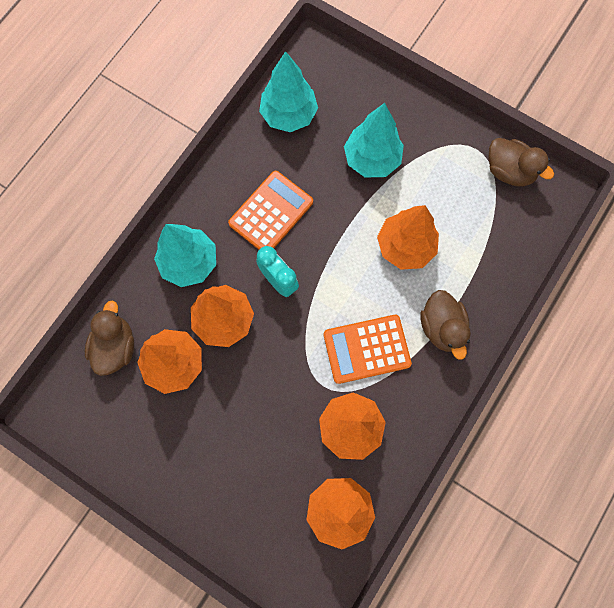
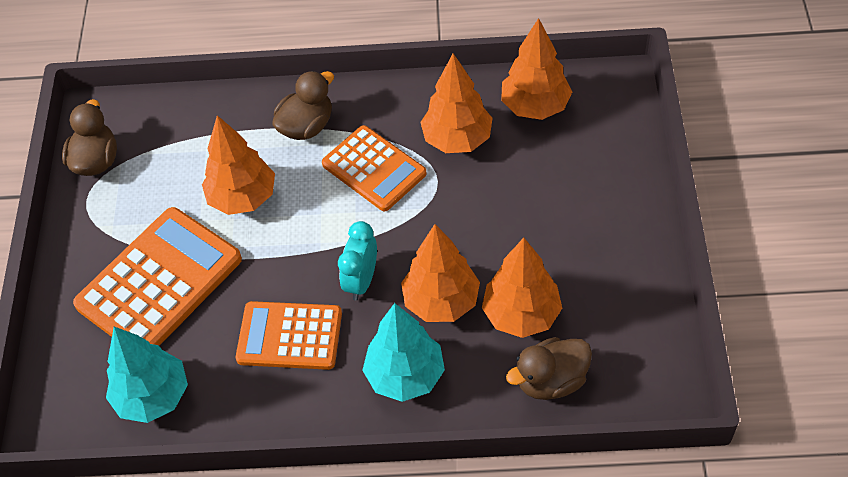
camera: 120 degrees left, 20 degrees down
turquoise tree [344,103,404,177] -> orange calculator [73,207,242,346]

